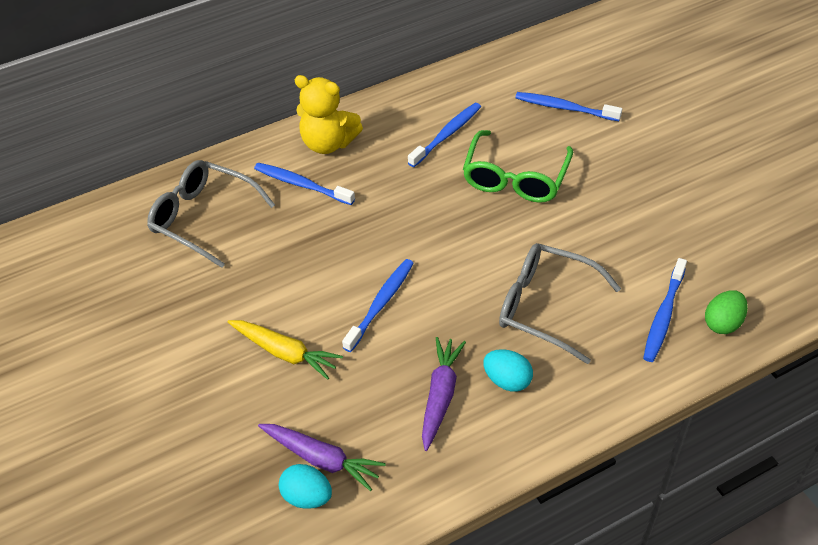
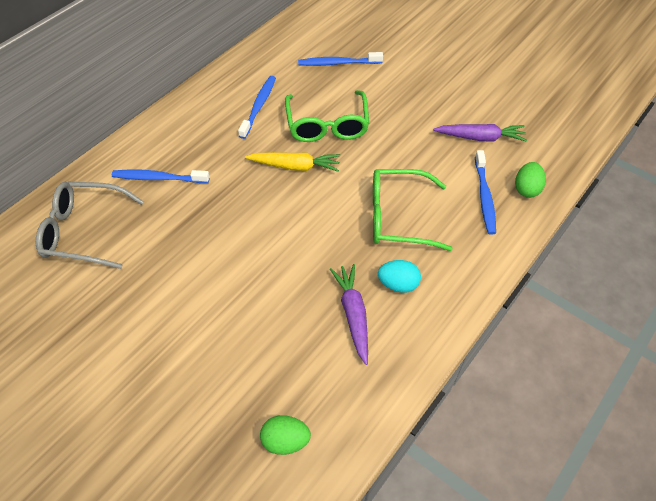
camera: 25 degrees left, 5 degrees up
yellow carrot [227,320,343,380] -> yellow carrot moved to [245,152,340,172]
purple carrot [258,424,386,491] -> purple carrot moved to [433,124,527,142]
turquoise egg [279,464,332,509] -> green egg [260,415,311,455]
yellow teddy bear [295,75,363,154] -> none
blue toothbrush [342,259,414,352] -> none
grey glasses [499,243,621,364] -> green glasses [373,169,452,251]

